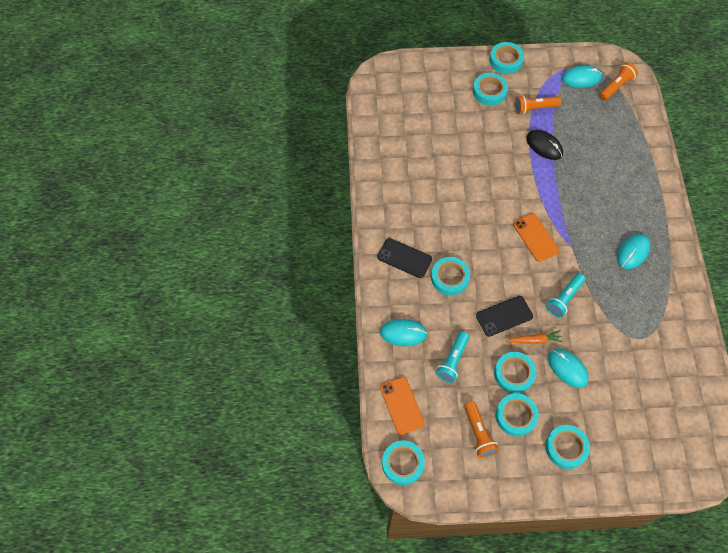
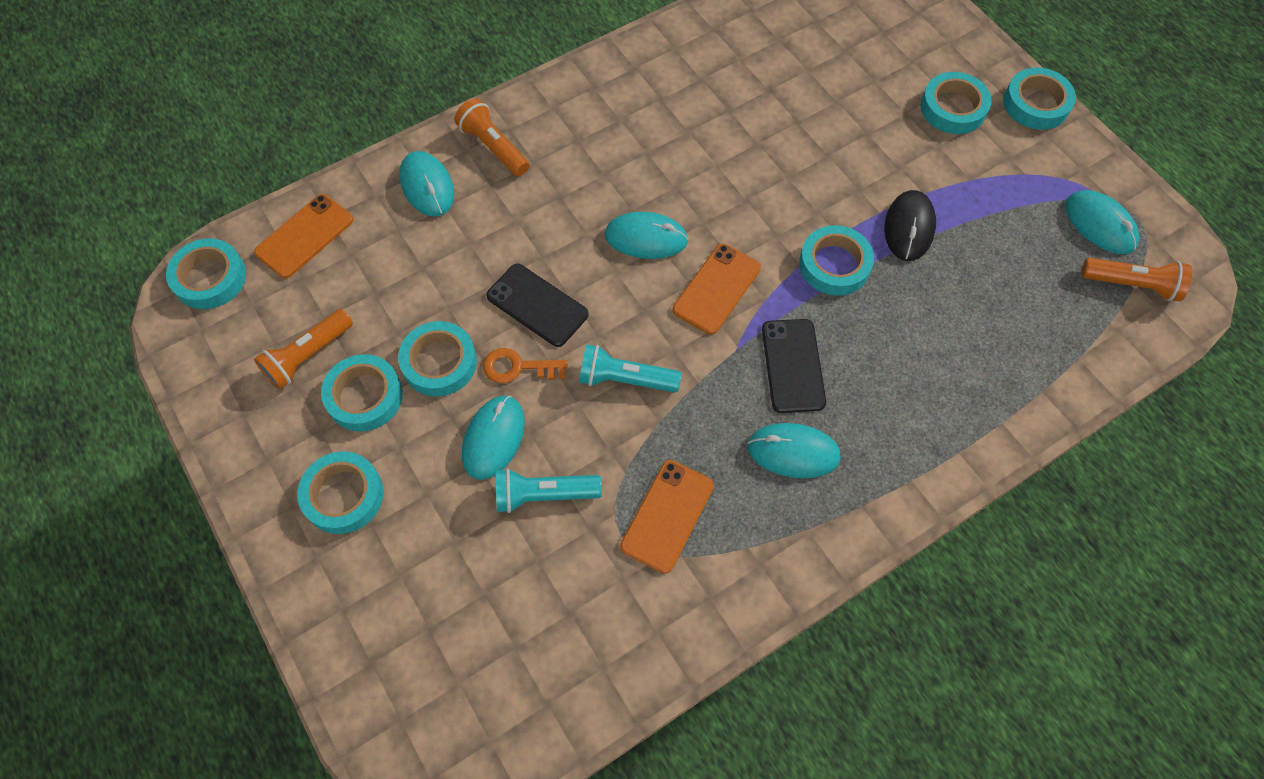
camera: 60 degrees right, 0 degrees up
black phone [377,238,432,278] -> black phone moved to [762,319,826,413]
turquoise tape [431,257,470,295] -> turquoise tape moved to [799,225,874,296]
turquoise flashlight [435,331,469,383] -> turquoise flashlight moved to [496,468,602,513]
orange carrot [506,330,563,344] -> orange key [483,348,568,383]
orange flashlight [514,95,561,115] -> orange flashlight moved to [454,98,529,176]
none -> turquoise mouse [605,212,688,259]
none -> orange phone [620,460,714,573]

